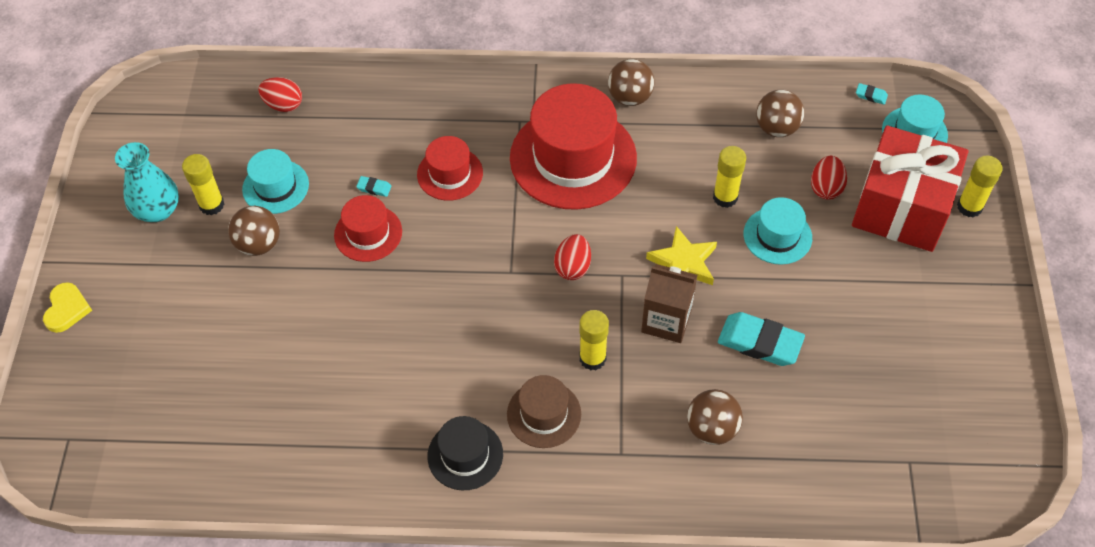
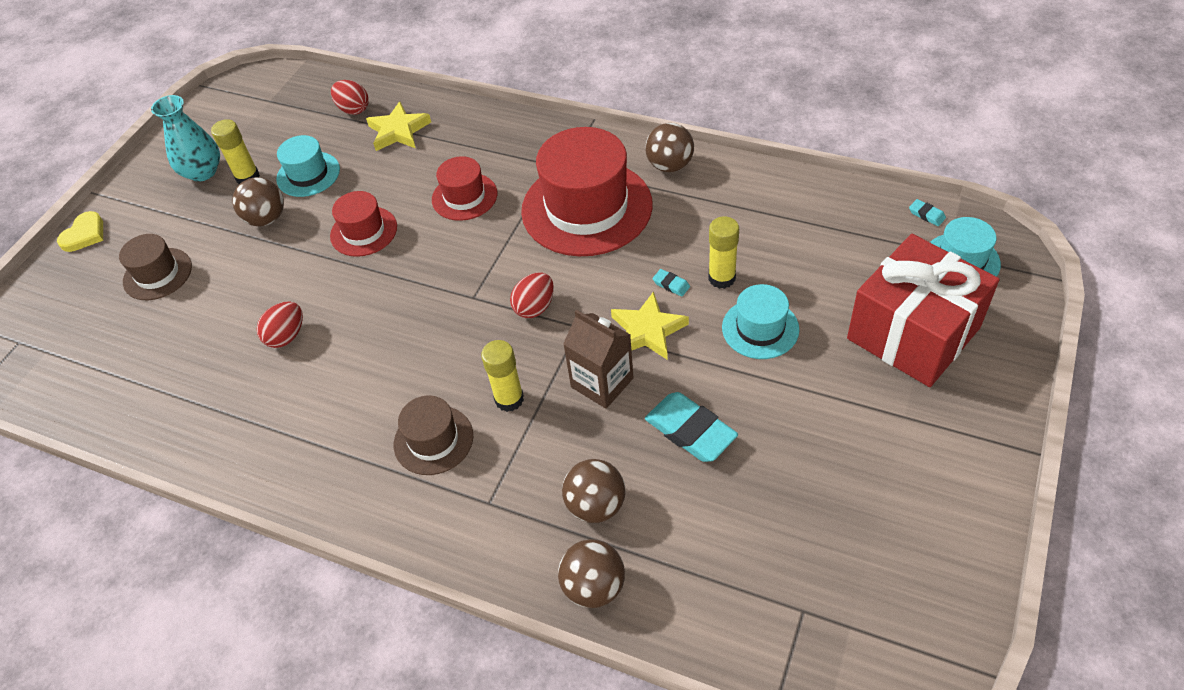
camera: 25 degrees right, 5 degrees down
turquoise eraser [356,176,391,197] -> turquoise eraser moved to [652,269,690,297]
black hat [427,416,503,490] -> none
brown ball [756,90,804,137] -> brown ball moved to [558,539,625,608]
red egg [811,156,847,200] -> red egg moved to [257,301,303,348]
yellow glue stick [957,156,1003,218] -> none
none -> brown hat [119,234,192,300]
none -> yellow star [366,101,431,151]

